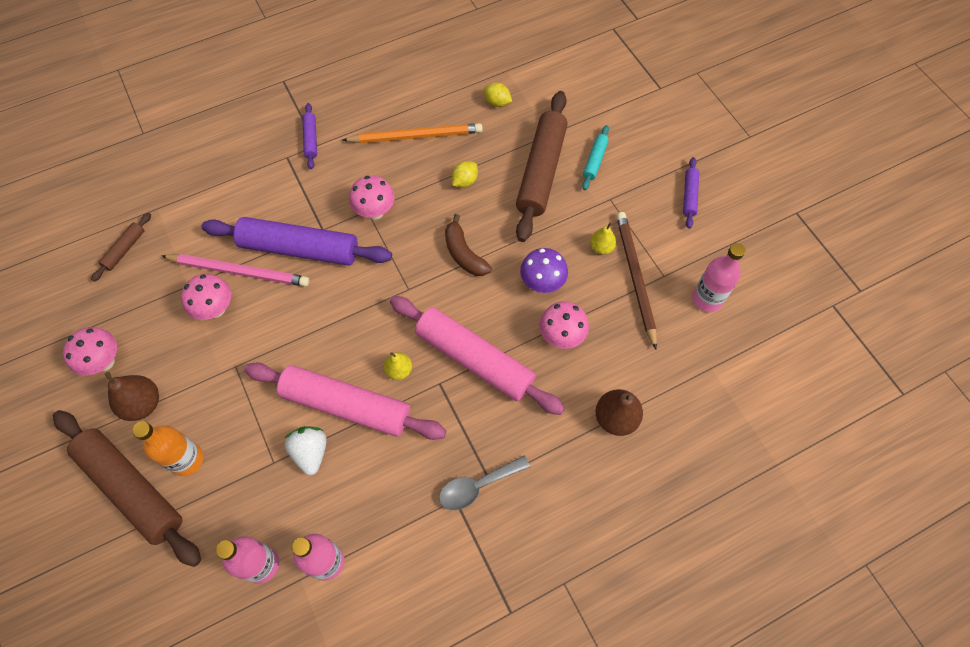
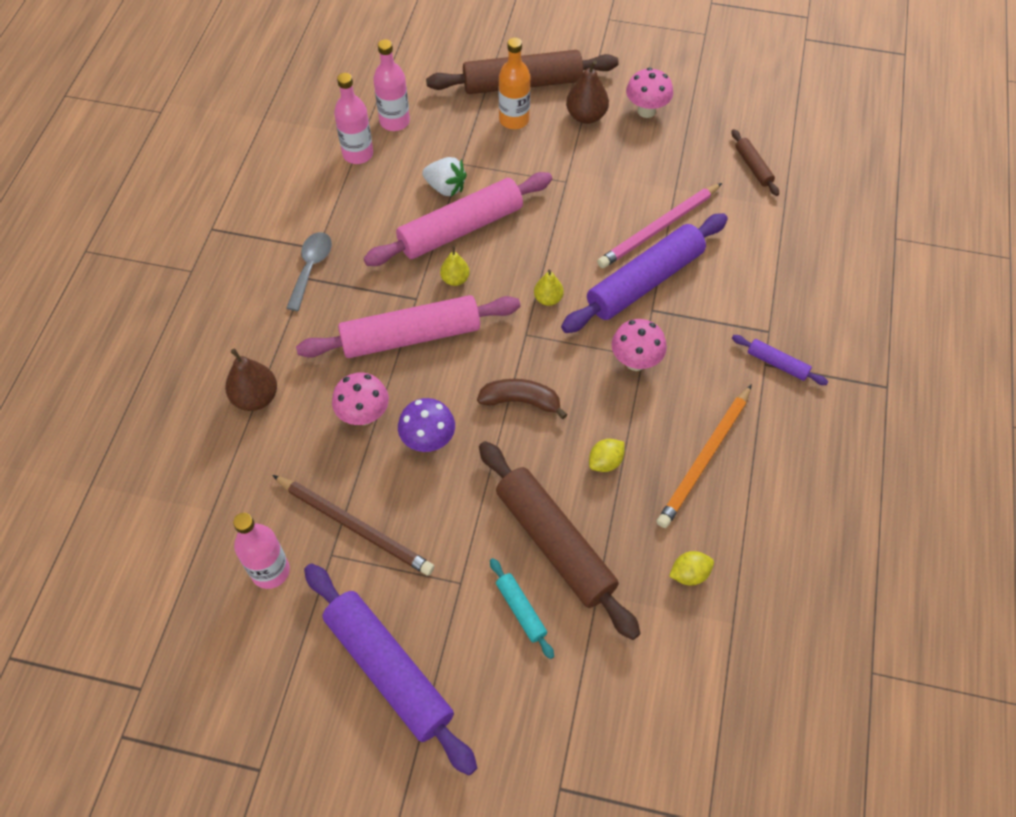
camera: 130 degrees right, 5 degrees down
pink mushroom [181,274,231,320] -> none
yellow lemon [452,161,478,188] -> yellow lemon turned 60 degrees clockwise [589,439,624,472]
yellow pear [590,223,617,255] -> yellow pear moved to [534,269,564,306]
purple rolling pin [683,157,699,228] -> purple rolling pin [304,563,477,775], size x2.21

